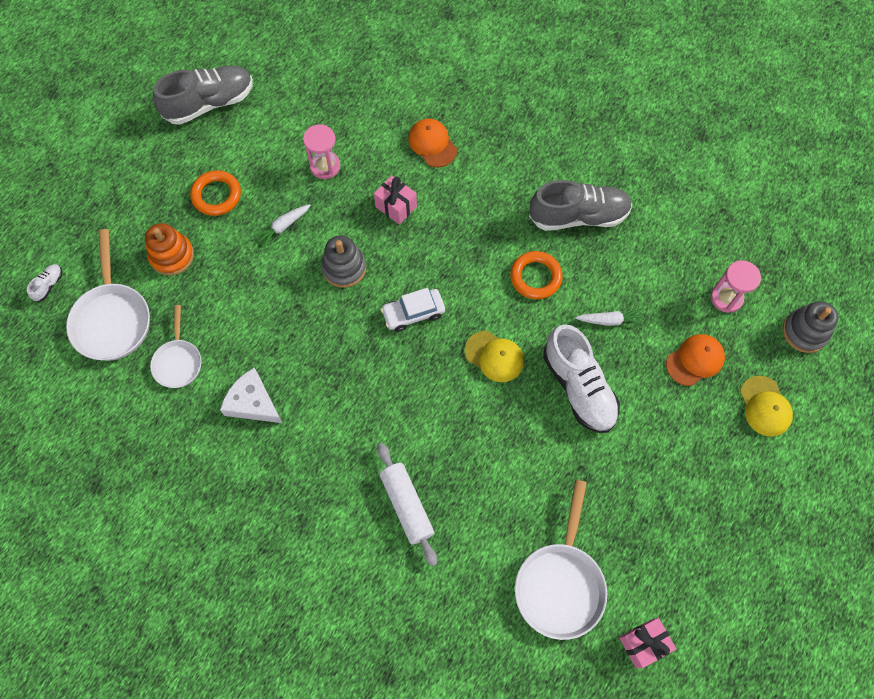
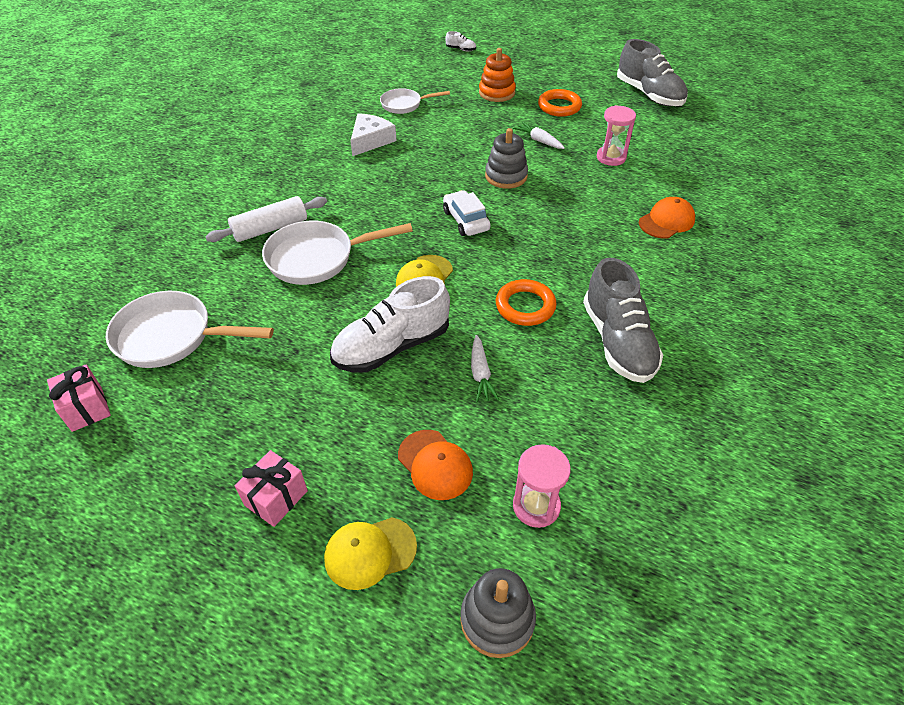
camera: 85 degrees right, 20 degrees down
white pan [66,229,150,361] -> white pan moved to [262,221,413,285]
pink gift [374,175,417,225] -> pink gift moved to [235,450,308,527]

